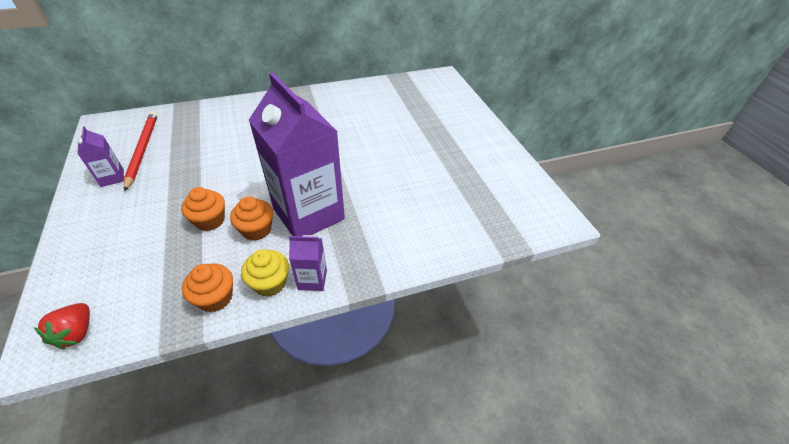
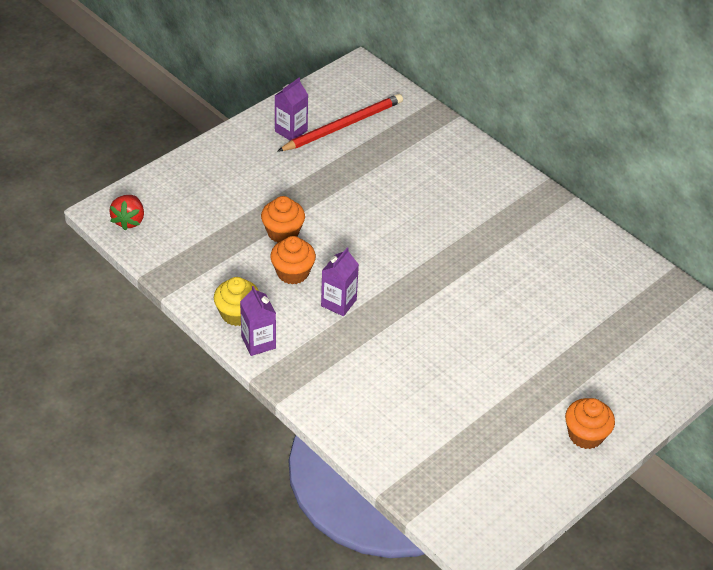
camera: 65 degrees right, 0 degrees up
red strawberry [34,303,90,349] -> red strawberry turned 60 degrees counterclockwise [109,195,144,231]
orange cupcake [182,263,233,312] -> orange cupcake moved to [565,398,615,449]
purple carton [249,72,345,236] -> purple carton [321,247,359,316], size x0.42

